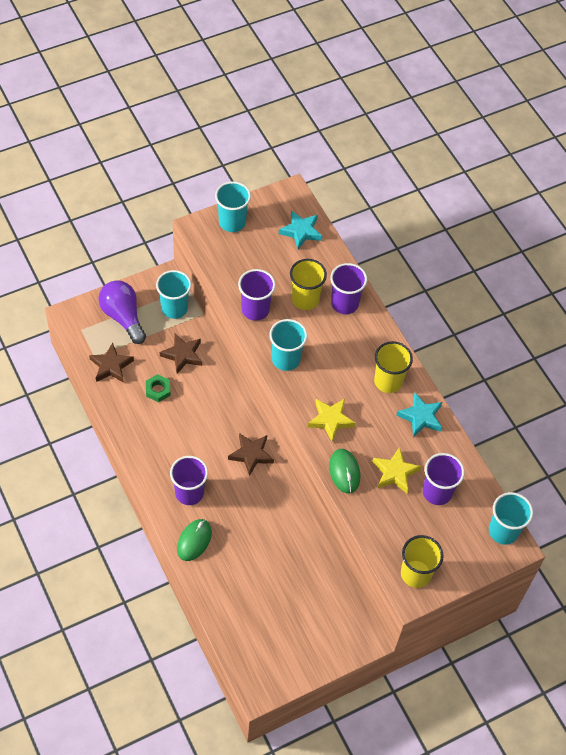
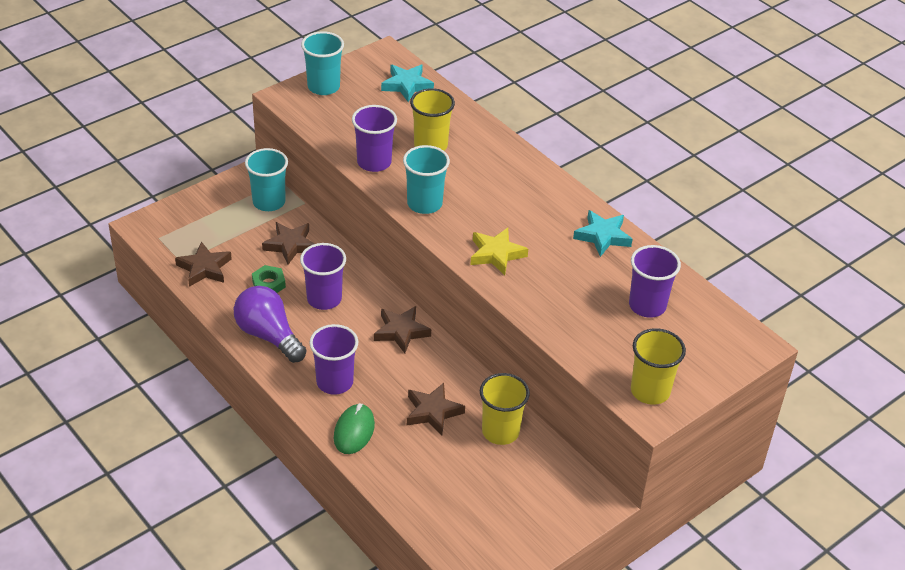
camera: 10 degrees left, 15 degrees down
purple light bulb [98,280,146,344] -> purple light bulb moved to [234,286,306,363]
green mouse [329,449,360,494] -> none
purple cup [330,263,367,314] -> purple cup moved to [300,243,346,310]
yellow star [372,447,421,493] -> none
yellow cup [374,341,413,393] -> yellow cup moved to [480,373,530,445]
turquoise cup [489,492,533,545] -> none
none -> brown star [407,383,465,435]

